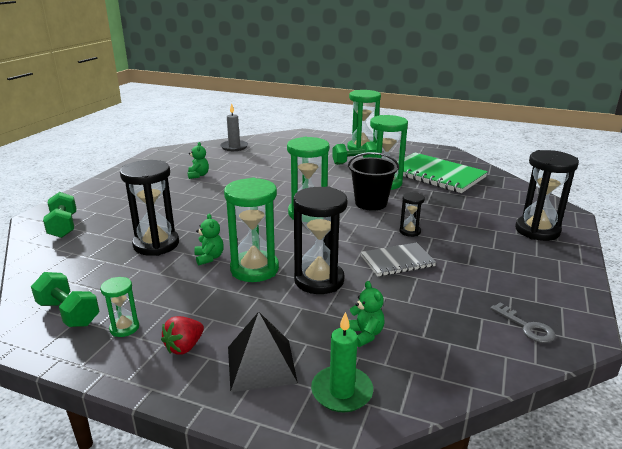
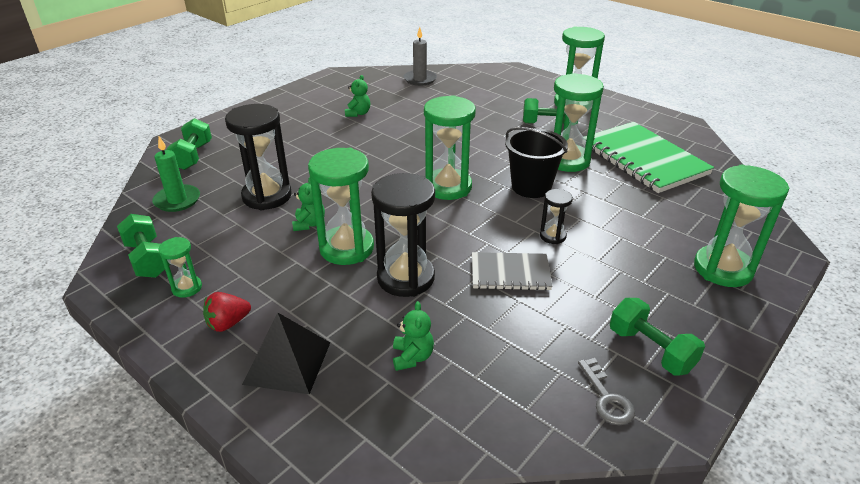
camera: 20 degrees right, 10 degrees up
green candle [311,312,373,413] -> green candle moved to [152,136,200,212]
black hourglass [515,150,579,241] -> green hourglass [694,165,789,287]
none -> green dumbbell [610,298,705,376]

